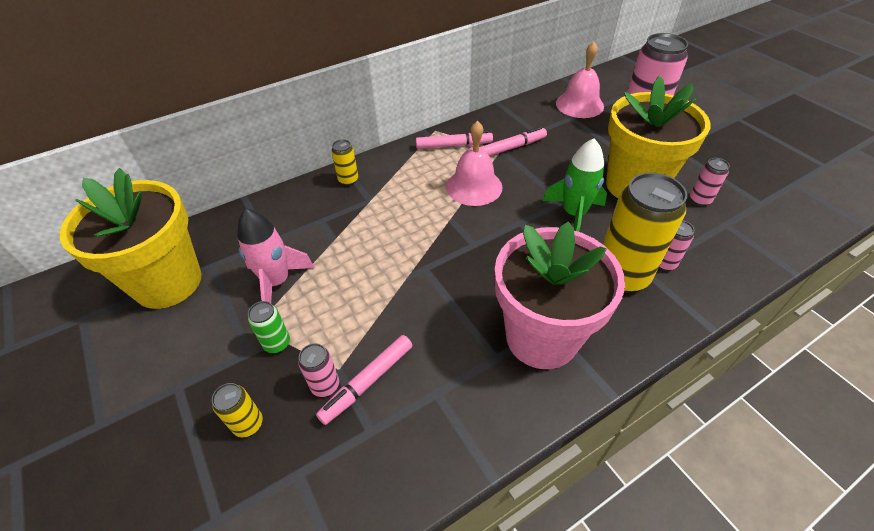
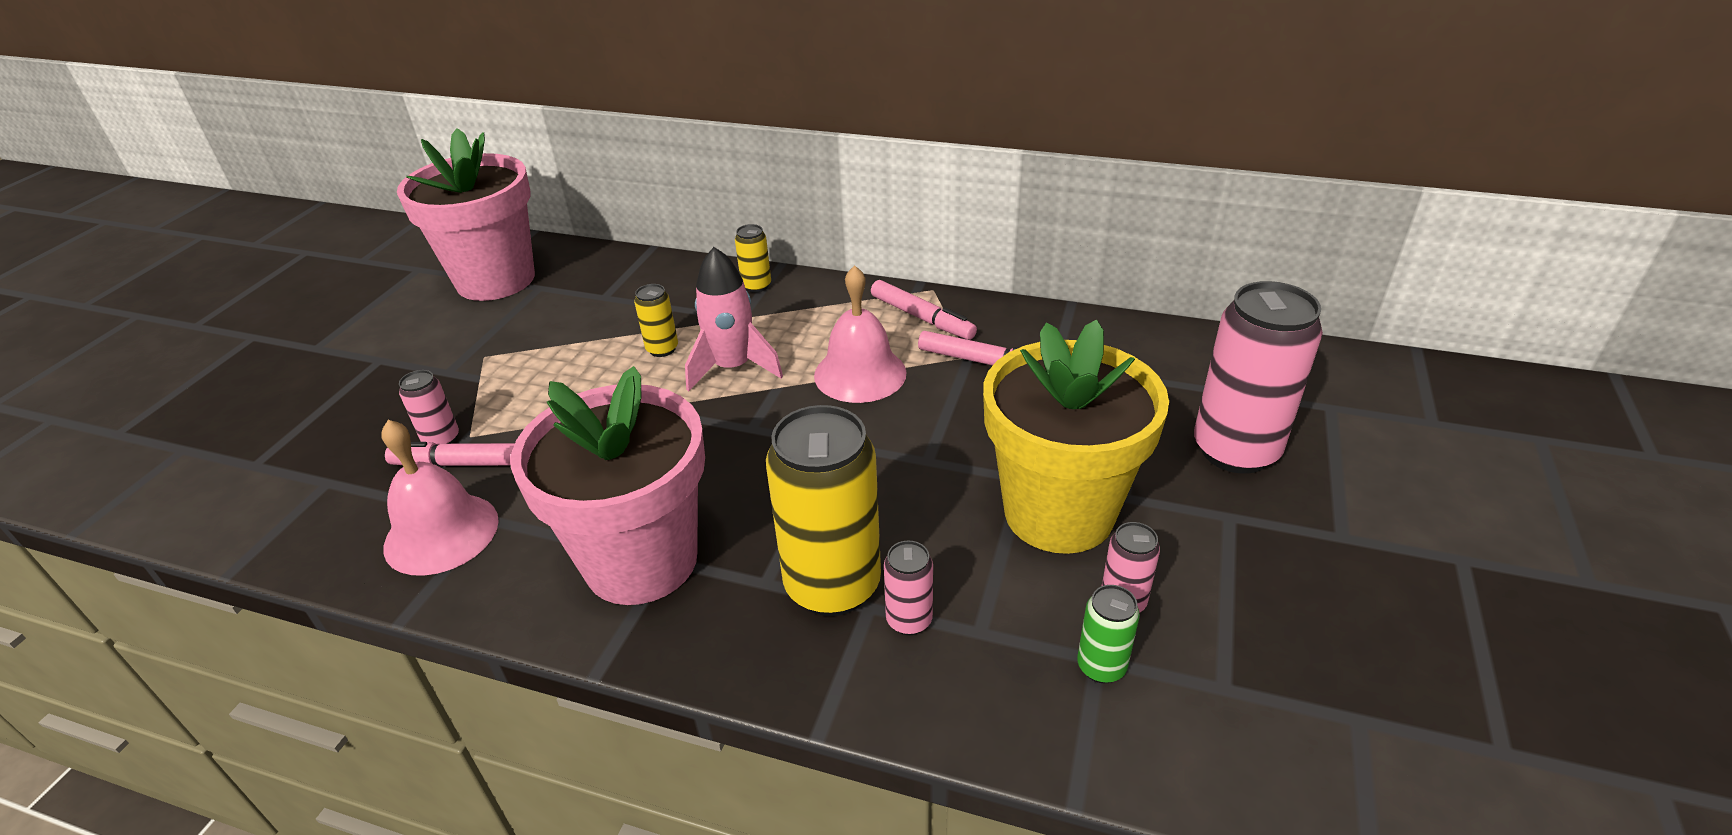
camera: 50 degrees right, 10 degrees down
yellow flower pot [60,168,201,309] -> pink flower pot [397,128,535,301]
yellow can [212,383,263,437] -> yellow can moved to [634,284,678,357]
pink rocket [237,209,315,303] -> pink rocket moved to [685,247,783,391]
green can [248,301,290,353] -> green can moved to [1077,585,1140,683]
green rocket [543,138,607,232] -> none
pink bell [556,42,604,118] -> pink bell moved to [381,420,499,576]

